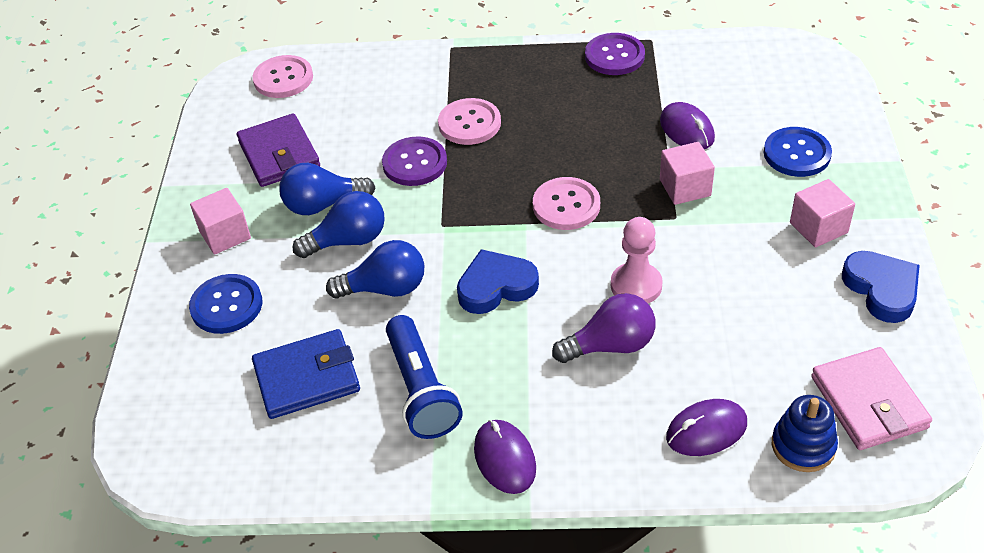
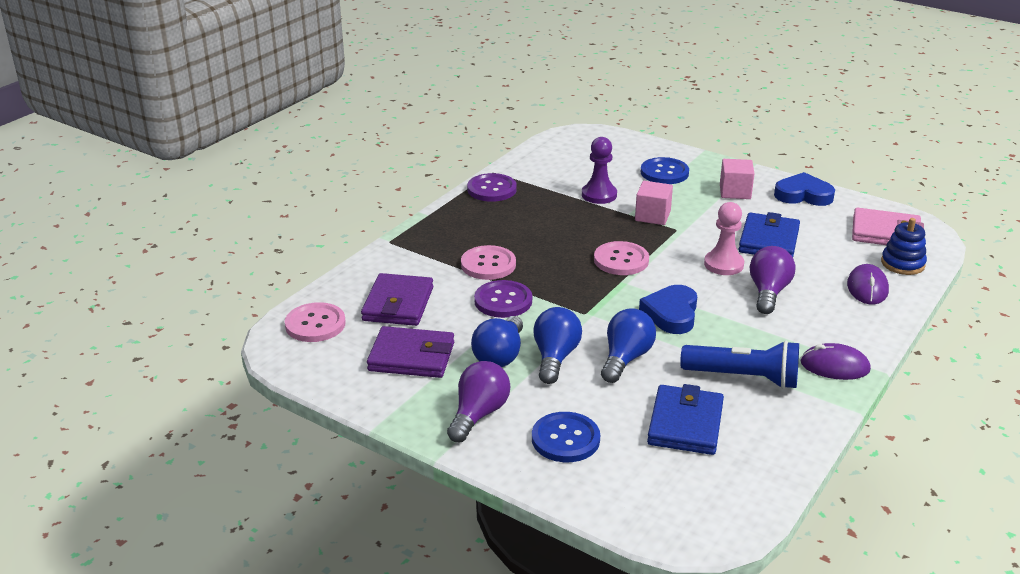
camera: 60 degrees left, 15 degrees down
pink cube [190,188,251,255] -> purple light bulb [447,361,510,442]
purple mouse [660,102,715,149] -> purple pawn [582,137,617,204]
none -> purple wallet [361,273,433,326]
none -> blue wallet [738,212,800,257]

